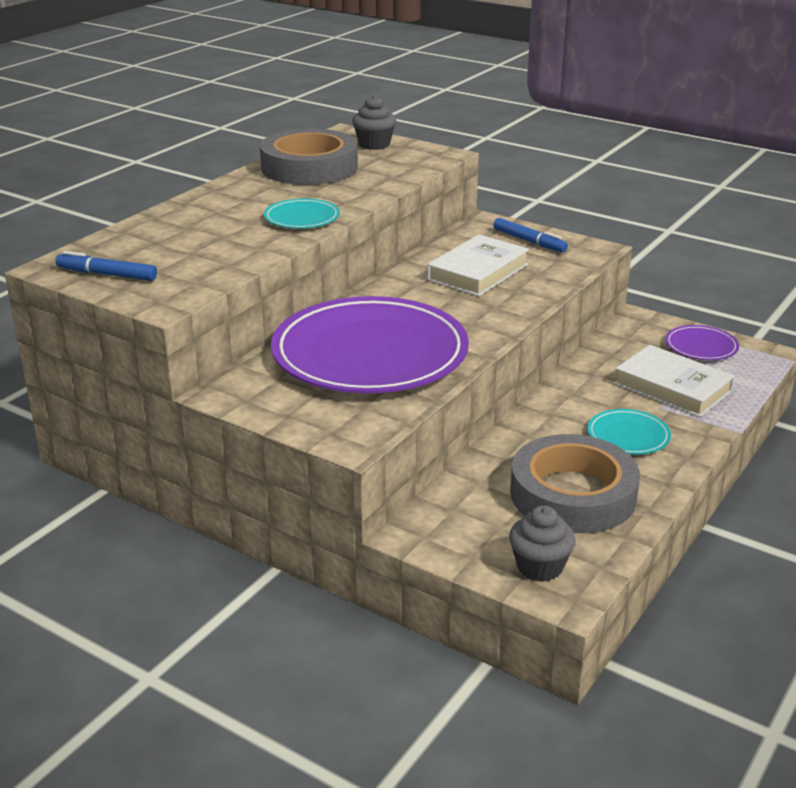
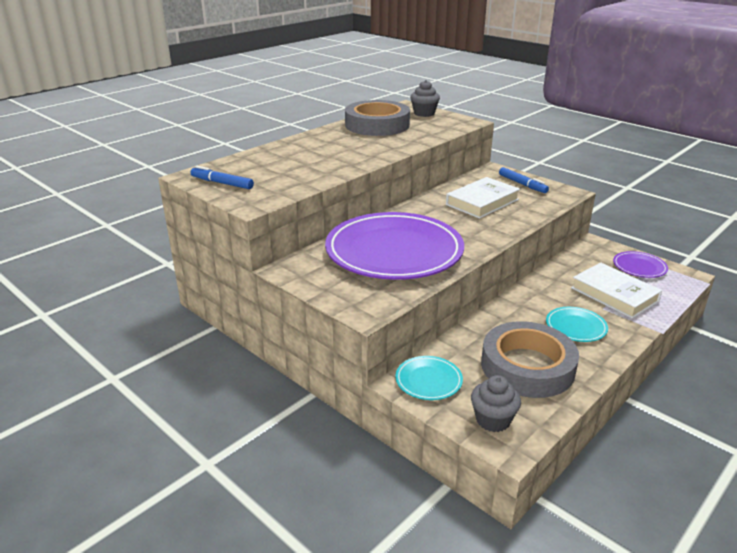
camera: 10 degrees right, 0 degrees up
turquoise plate [264,198,340,228] -> turquoise plate moved to [395,356,463,400]

